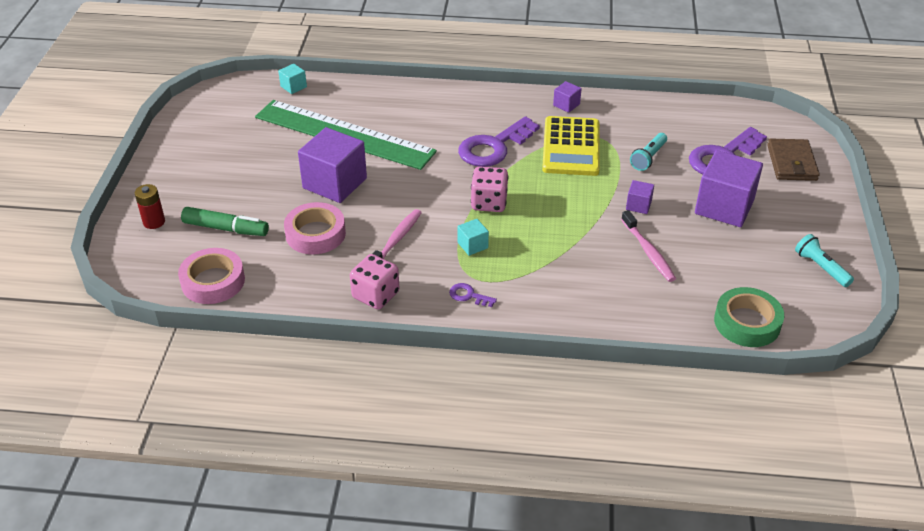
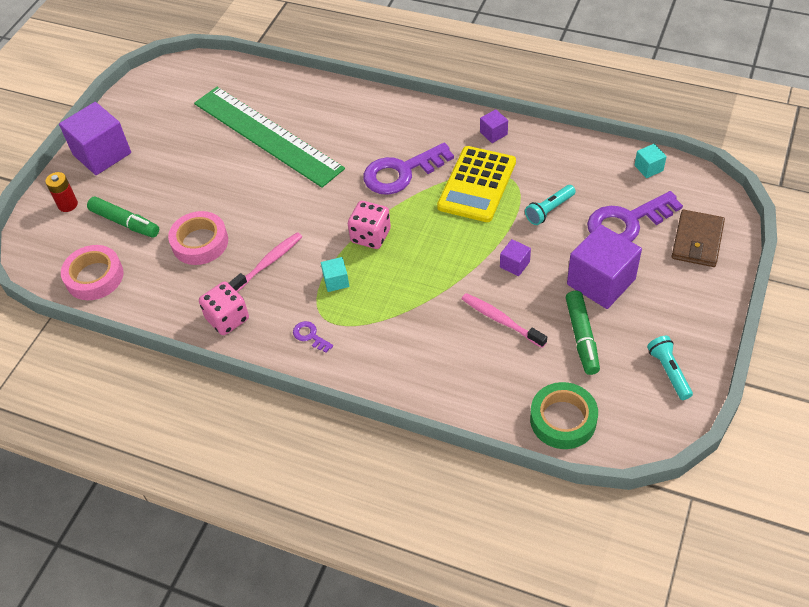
camera: 20 degrees right, 10 degrees up
turquoise cube [278,64,307,94] -> turquoise cube moved to [634,144,667,178]
purple cube [298,127,367,203] -> purple cube moved to [59,102,131,175]
pink toothbrush [621,210,676,282] -> pink toothbrush turned 135 degrees clockwise [462,293,547,348]
none -> green marker [565,291,600,375]

